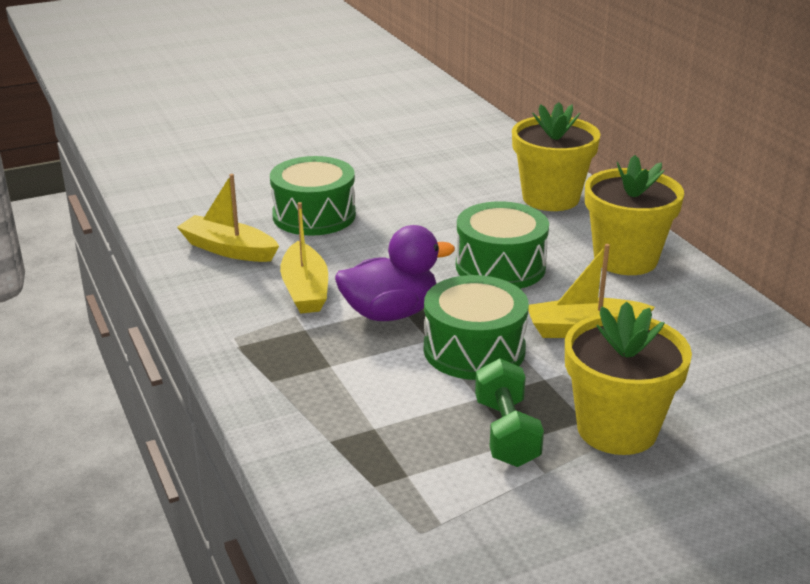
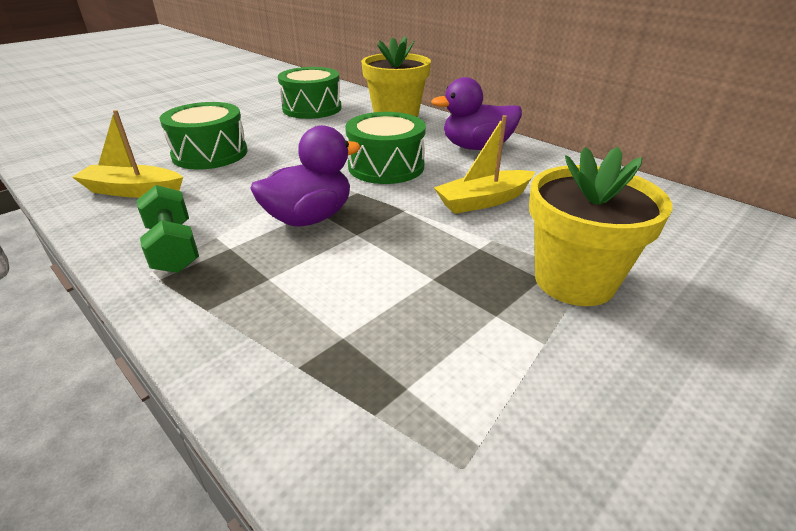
camera: 20 degrees left, 5 degrees up
yellow boat [280,202,328,314] -> none
green drum [424,275,529,380] -> green drum moved to [278,67,341,119]
green dumbbell [475,359,544,467] -> green dumbbell moved to [137,185,199,273]
yellow flower pot [585,155,684,275] -> purple duck [431,77,522,150]

